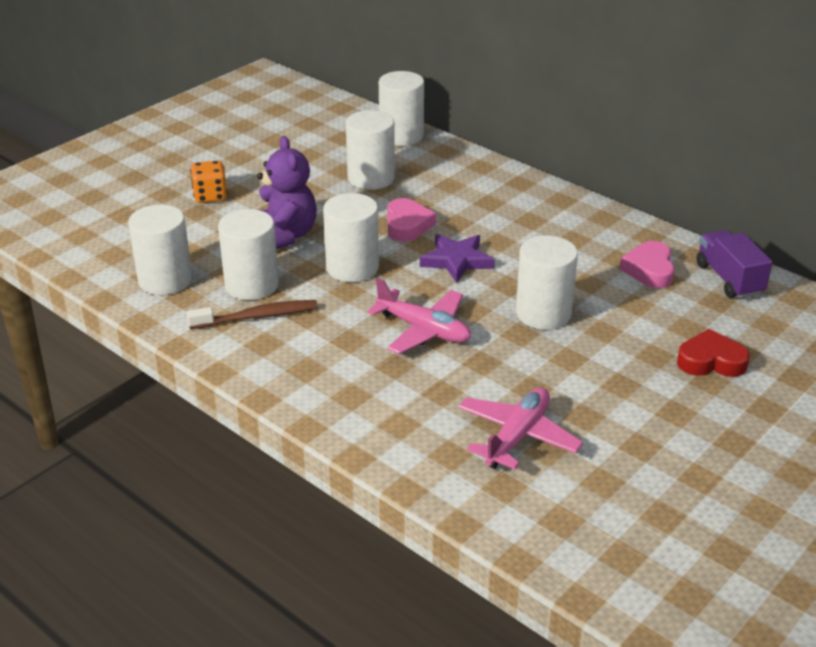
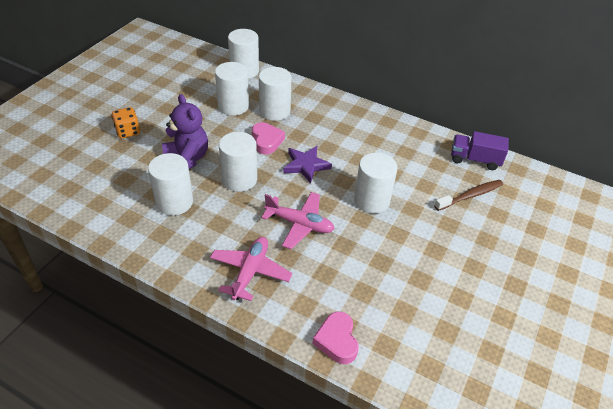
camera: 15 degrees left, 10 degrees up
white cylinder [128,205,192,295] -> white cylinder moved to [259,67,292,121]
brown toothbrush [187,300,318,329] -> brown toothbrush moved to [434,180,503,211]
pink plane [458,388,583,469] -> pink plane moved to [210,237,292,301]
pink heart [620,241,675,288] -> pink heart moved to [313,312,359,364]
red heart [677,329,750,377] -> none
purple truck [696,230,773,299] -> purple truck turned 45 degrees counterclockwise [451,131,509,170]

